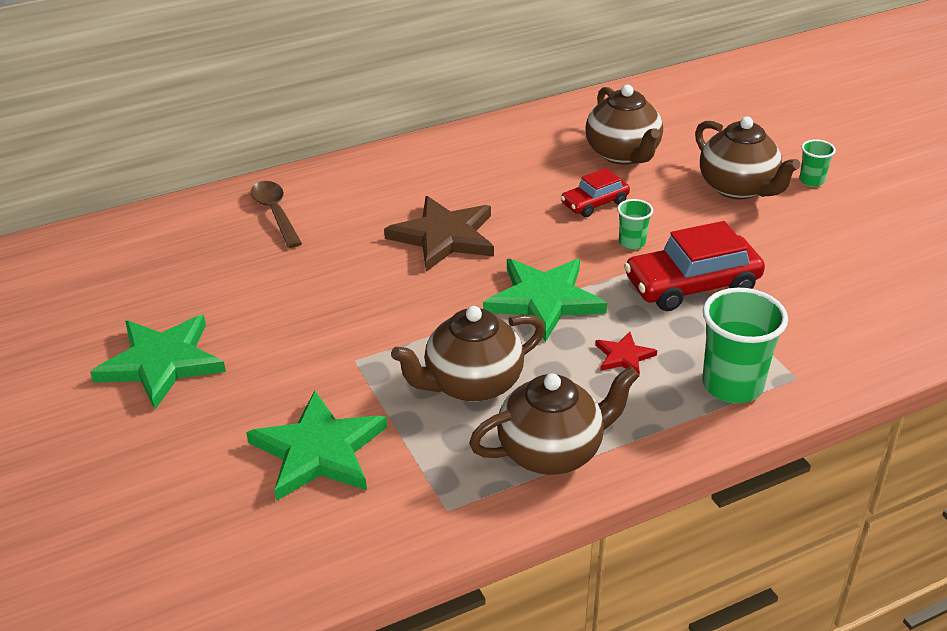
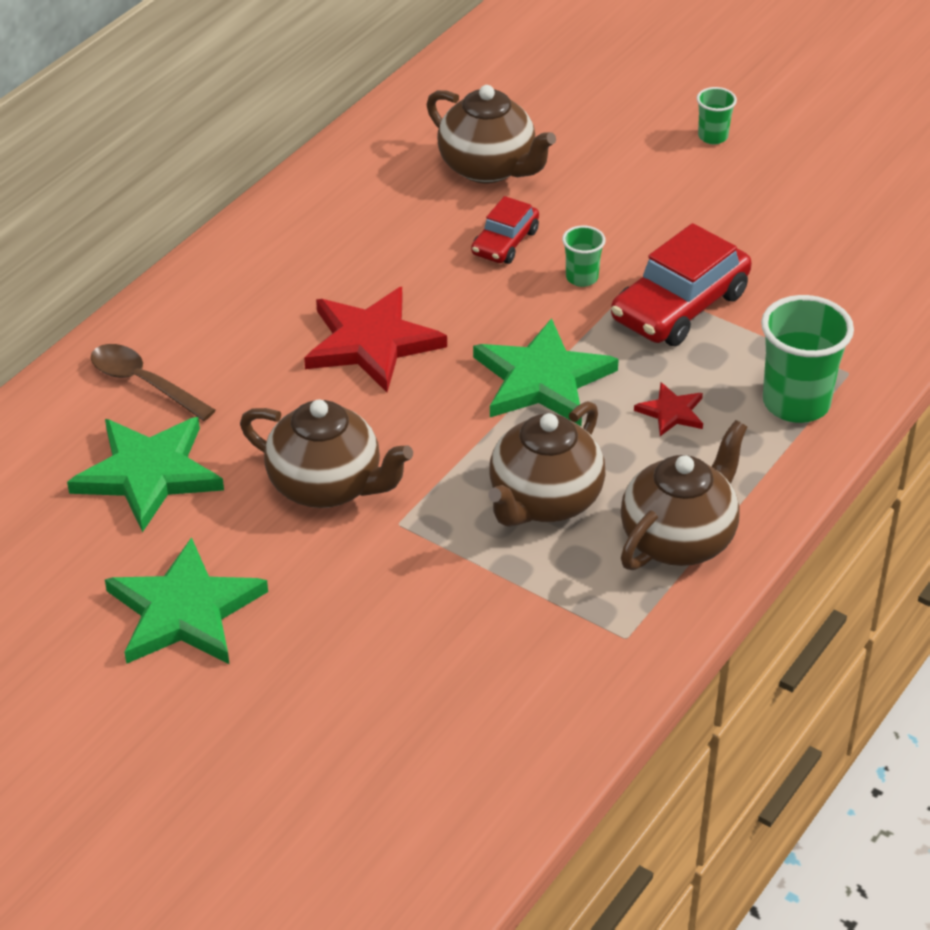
camera: 30 degrees left, 5 degrees up
green star [246,391,387,501] -> green star moved to [67,417,224,532]
brown star [384,196,494,271] -> red star [304,287,447,392]
brown teapot [695,117,801,199] -> brown teapot moved to [240,399,413,508]

